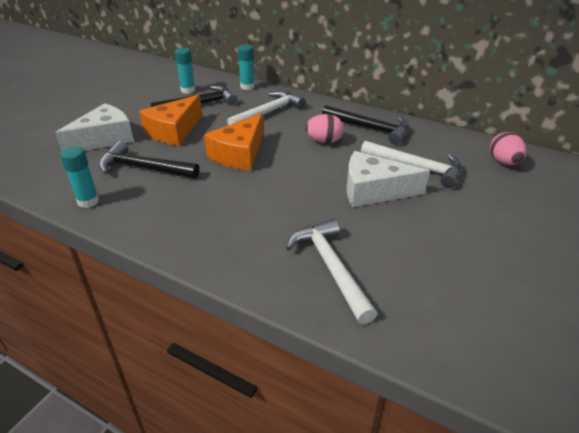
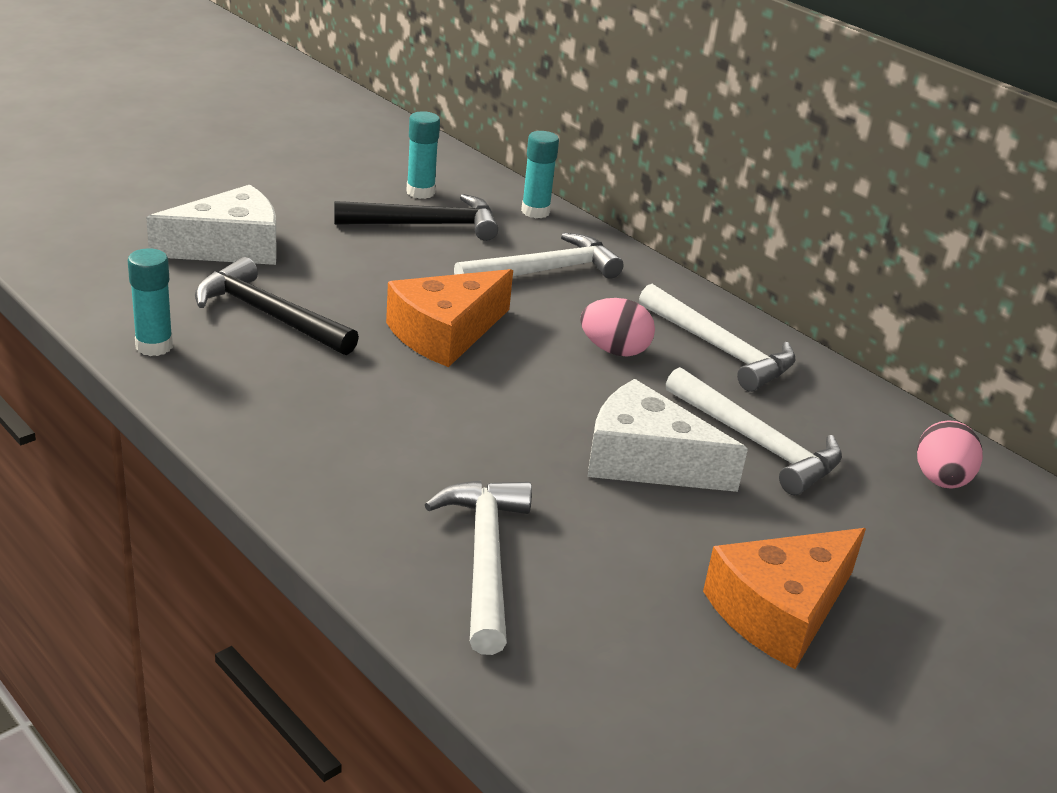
camera: 15 degrees right, 5 degrees down
orange cheese [139,95,202,146] -> orange cheese moved to [703,528,866,669]
black hammer [322,105,409,145] -> white hammer [639,284,795,392]

